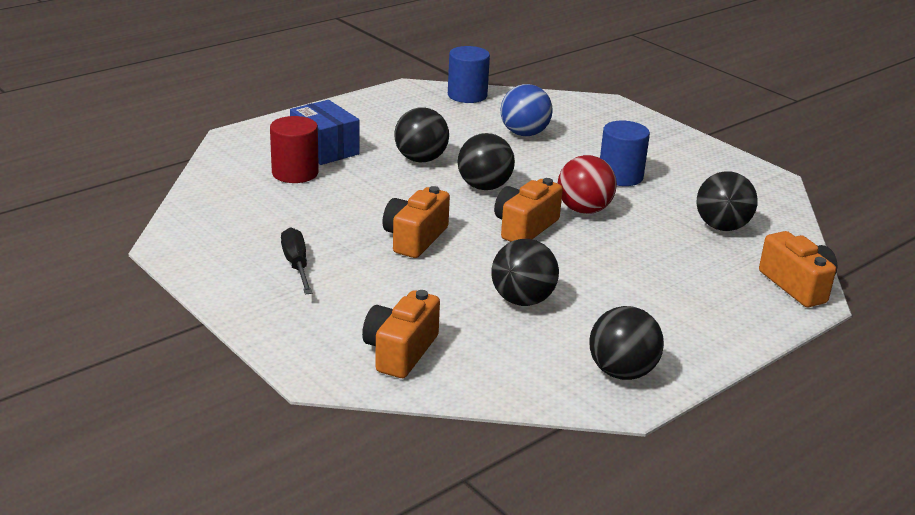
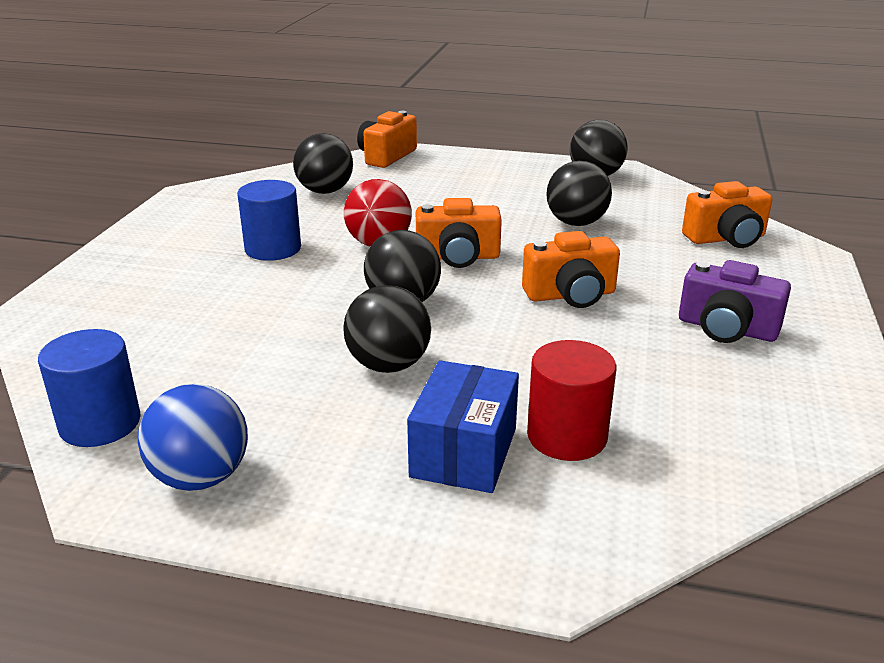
camera: 125 degrees left, 0 degrees up
black screwdriver [281,227,312,295] -> purple camera [679,260,791,343]
blue ball [501,84,553,136] -> blue ball moved to [138,384,248,491]

